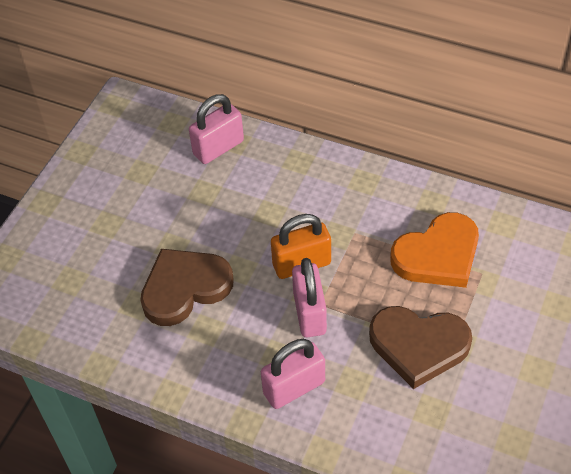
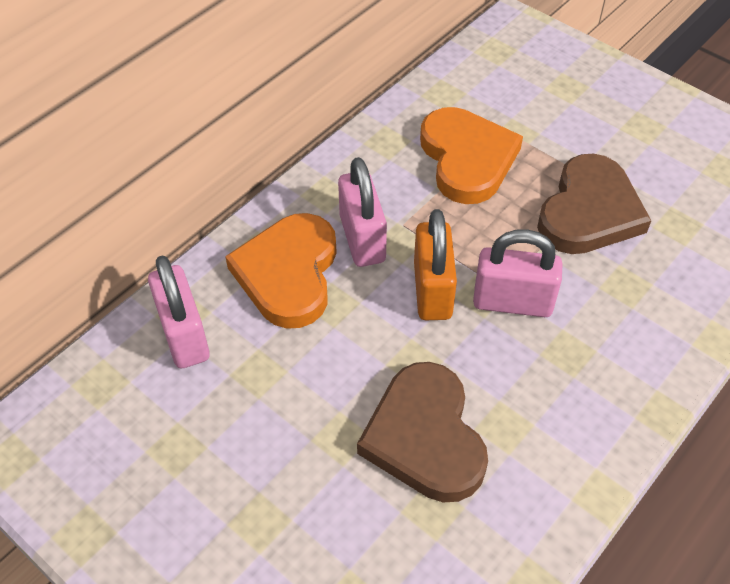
camera: 75 degrees left, 0 degrees up
pink padlock [261,339,325,409] -> pink padlock moved to [338,157,387,267]
none -> orange heart [225,213,337,329]

